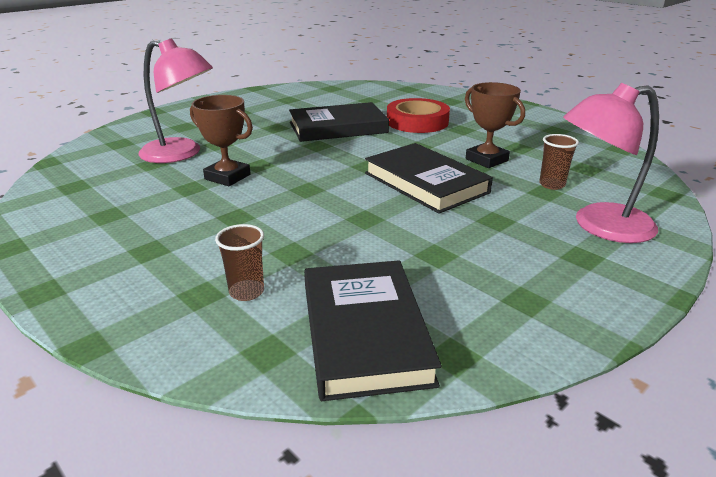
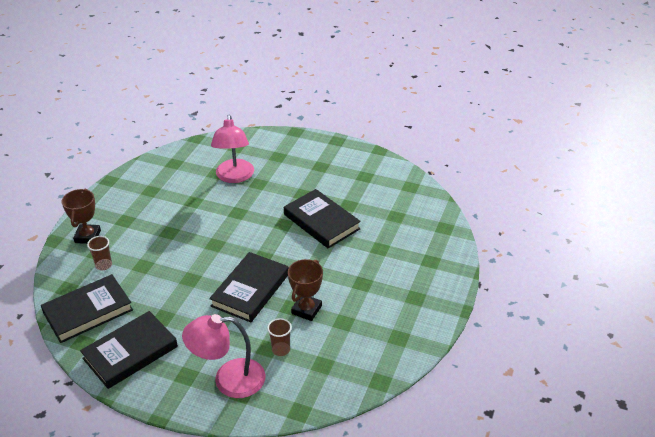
camera: 65 degrees right, 10 degrees up
brown trophy [190,95,253,186] -> brown trophy moved to [62,189,101,244]
red tape [387,98,450,133] -> none
pink lamp [563,83,659,243] -> pink lamp turned 60 degrees counterclockwise [182,314,265,398]
none -> black book [80,311,178,389]

